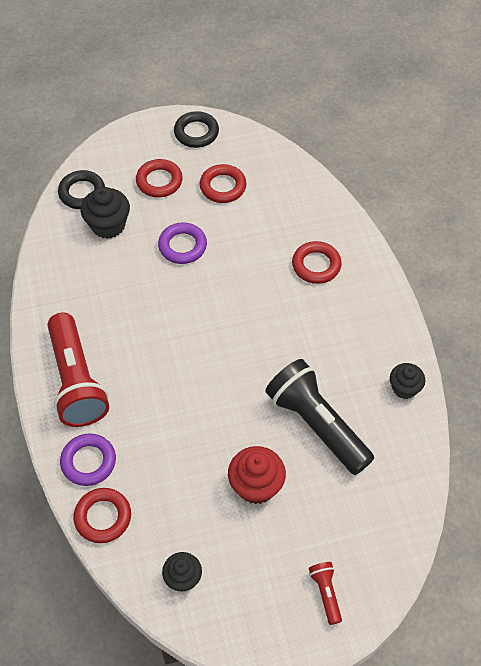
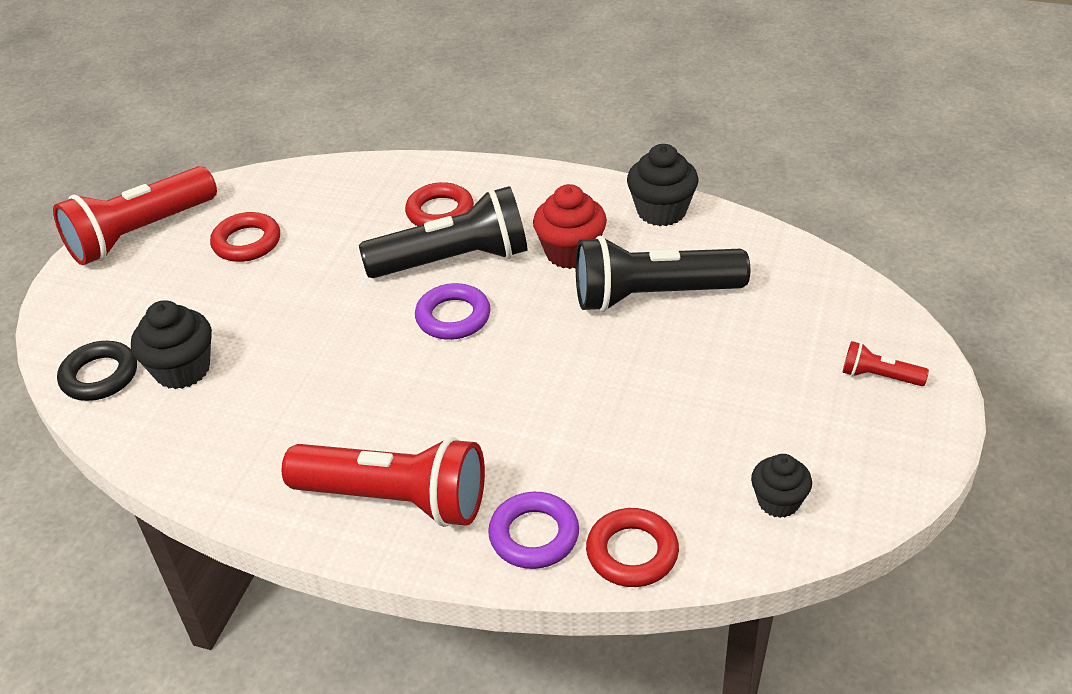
camera: 55 degrees left, 15 degrees down
red ring [136,159,183,198] -> none
purple ring [158,222,207,264] -> purple ring moved to [415,283,490,340]
black ring [174,111,219,148] -> red flashlight [53,166,217,265]
red cupcake [228,446,286,504] -> red cupcake moved to [533,184,607,269]
black cupcake [390,363,425,399] -> black cupcake [627,144,699,226], size x1.52
none -> black flashlight [359,186,527,278]

